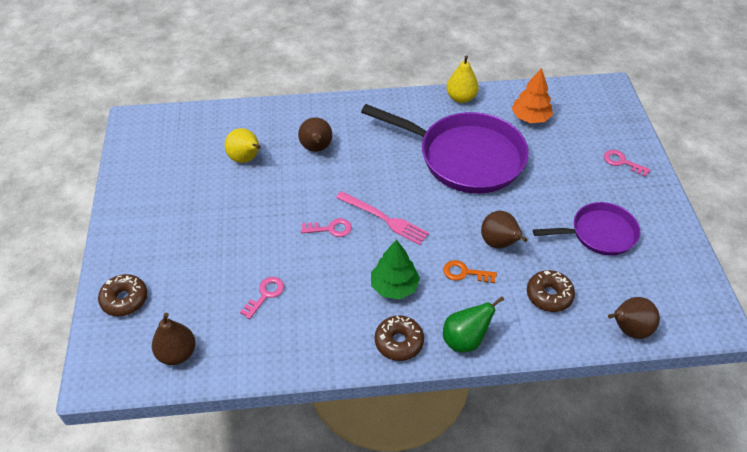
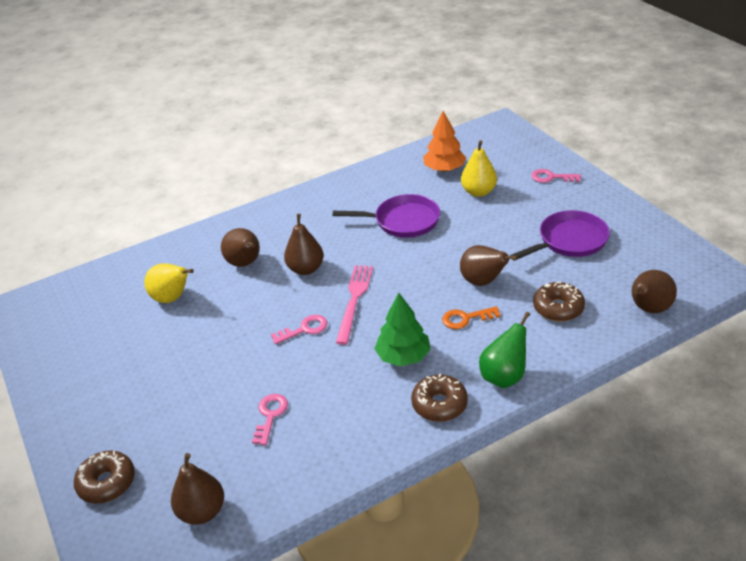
camera: 20 degrees left, 10 degrees down
pink fork [336,191,429,245] -> pink fork turned 90 degrees counterclockwise [336,265,373,345]
purple pan [361,104,529,193] -> purple pan [333,194,440,238], size x0.57
yellow pear [446,55,479,103] -> yellow pear moved to [461,140,497,197]
none -> brown pear [284,214,324,275]

